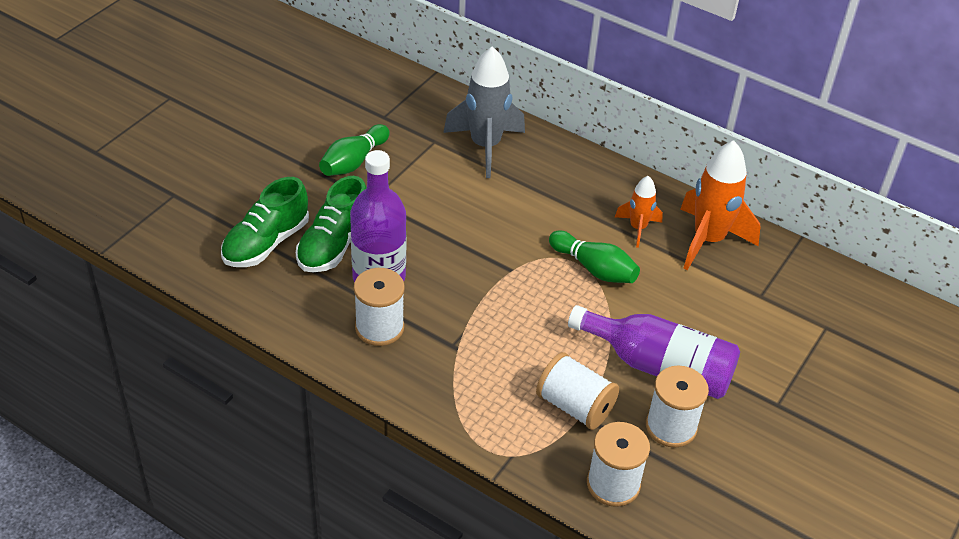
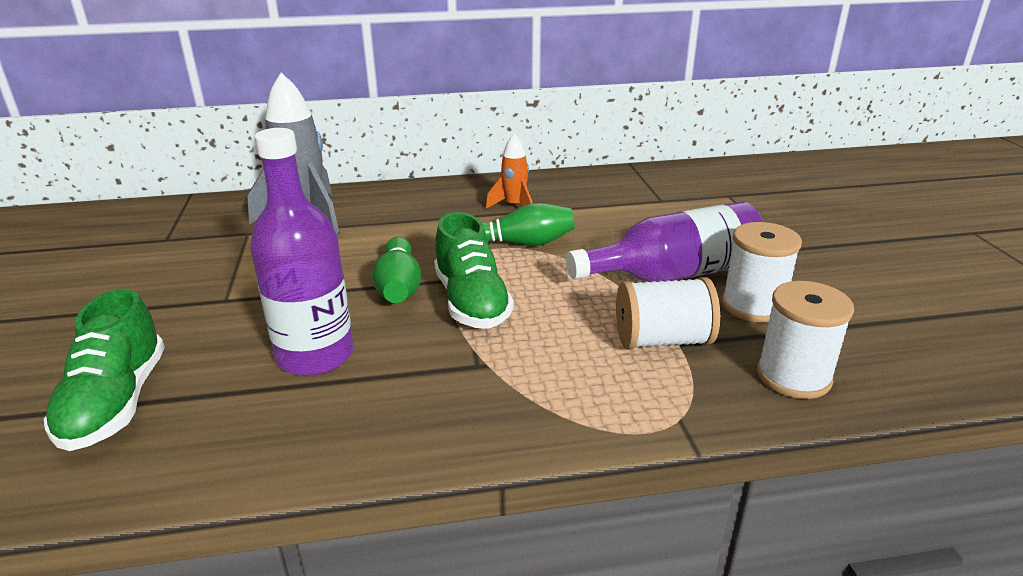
camera: 40 degrees left, 15 degrees down
green shoe [296,176,367,272] -> green shoe moved to [434,212,514,329]
green bowling pin [319,124,390,176] -> green bowling pin moved to [372,237,421,303]
white spool [354,268,405,346] -> none
orange rocket [680,140,761,270] -> none

